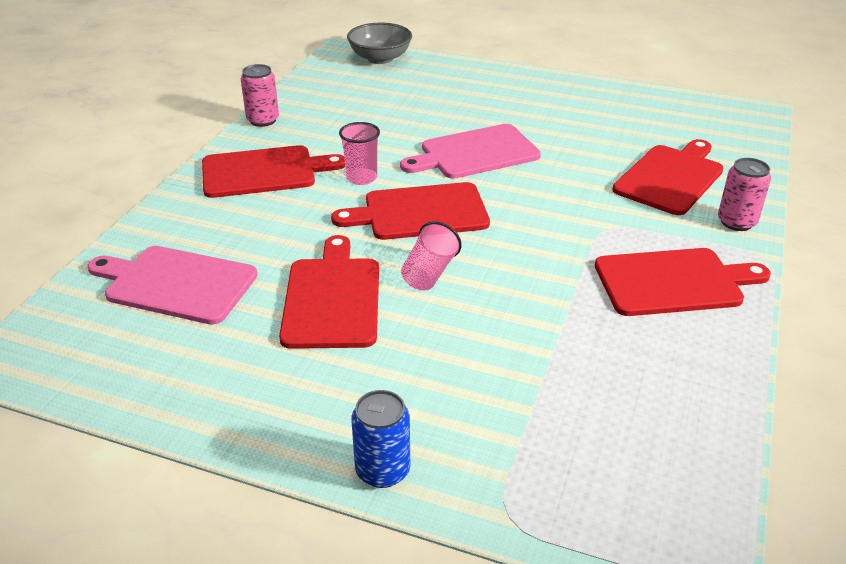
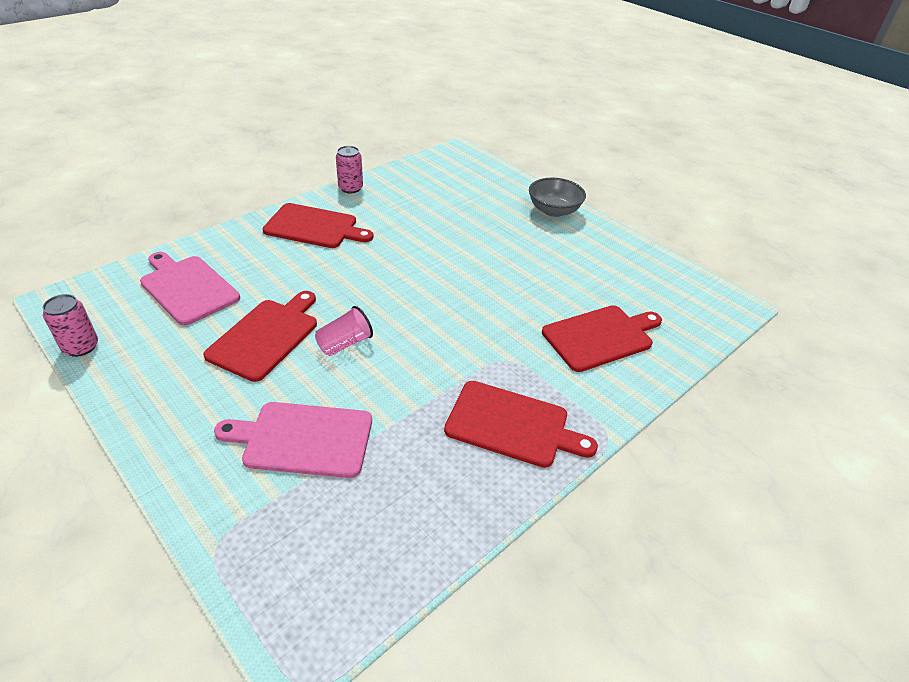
camera: 25 degrees right, 5 degrees up
red cutting board [331,182,490,240] -> none
pink cup [339,122,380,185] -> none
grey bowl [347,23,412,64] -> grey bowl moved to [529,178,586,217]
blue can [351,390,410,488] -> none
pink cutting board [400,124,541,179] -> pink cutting board moved to [214,402,372,478]
pink can [718,158,771,231] -> pink can moved to [42,294,98,357]

